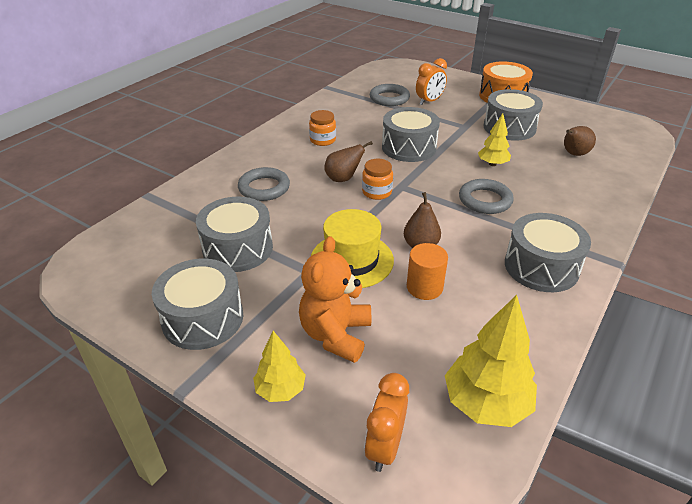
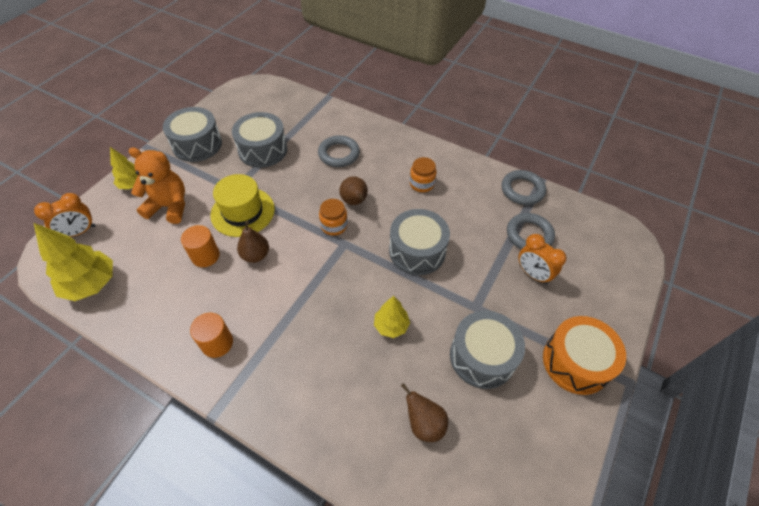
camera: 85 degrees right, 15 degrees up
orange clock [364,373,409,472] -> orange clock turned 135 degrees clockwise [34,193,96,237]
grey ring [459,179,514,214] -> grey ring moved to [501,170,546,205]
grey drum [505,213,591,292] -> orange cylinder [190,313,233,358]

